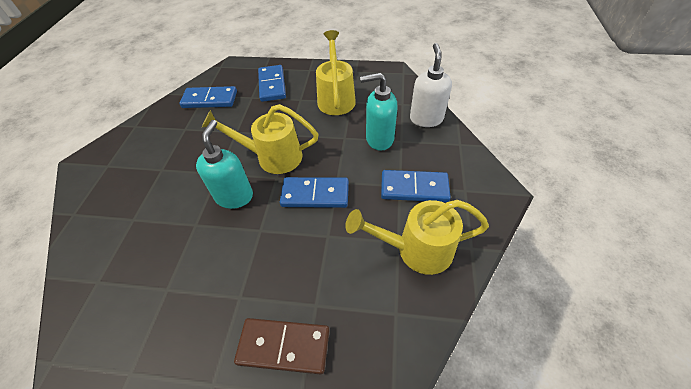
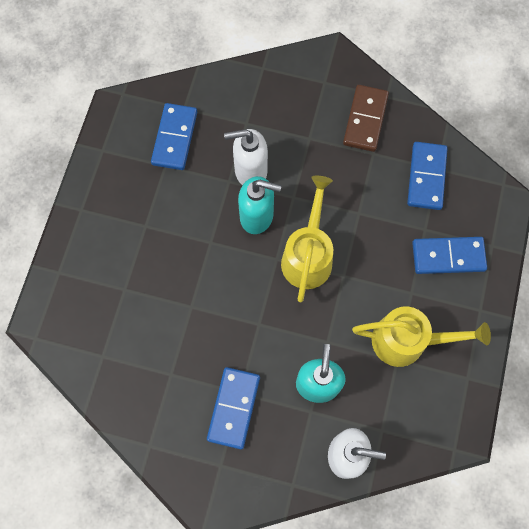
camera: 95 degrees right, 20 degrees up
brown domino [234,318,330,374] -> brown domino moved to [343,85,389,152]
blue domino [280,177,349,208] -> blue domino moved to [151,103,197,170]
yellow watering can [345,200,489,275] -> none
none -> white soap dispenser [224,129,268,185]

